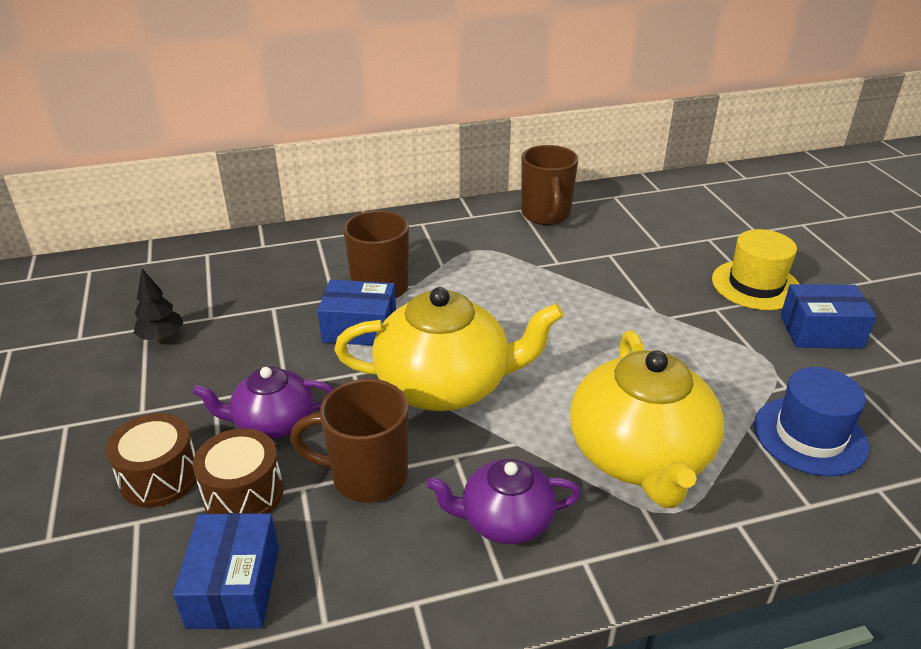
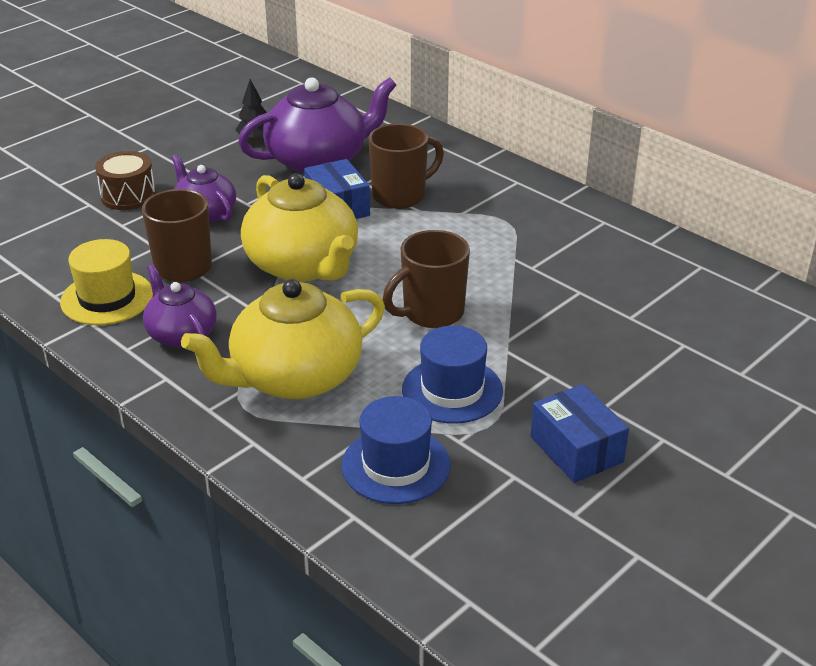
camera: 60 degrees right, 0 degrees up
blue box [173,513,279,629] -> none
brown drum [193,428,283,514] -> none
brown mug [522,145,578,225] -> brown mug moved to [383,230,470,328]
yellow hat [712,229,799,310] -> yellow hat moved to [60,239,153,325]
none -> purple teapot [238,77,397,174]
none -> blue hat [402,326,503,424]

